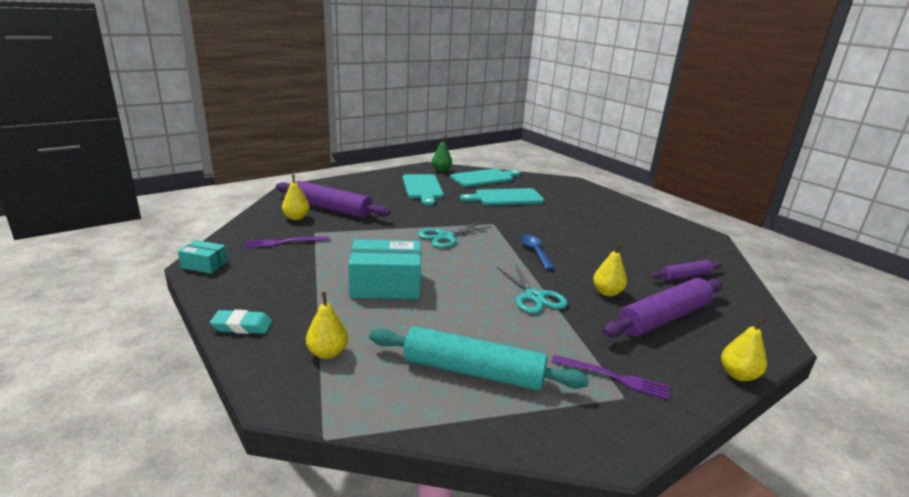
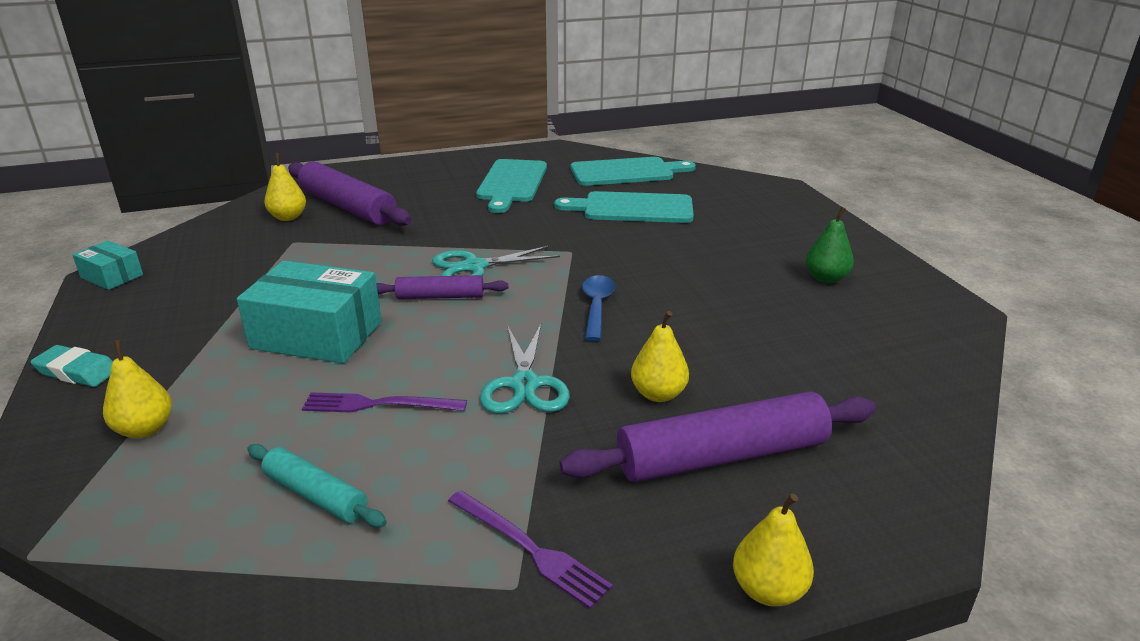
camera: 20 degrees right, 5 degrees up
purple fork [244,236,329,248] -> purple fork moved to [302,392,467,413]
turquoise rolling pin [369,326,589,390] -> turquoise rolling pin [247,444,387,528], size x0.55
green pear [432,136,452,172] -> green pear moved to [806,207,854,284]
purple rolling pin [651,260,722,281] -> purple rolling pin moved to [376,275,508,299]

